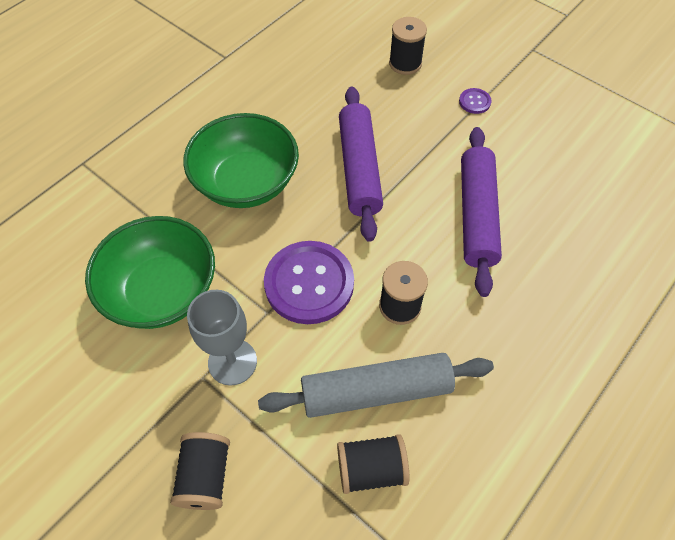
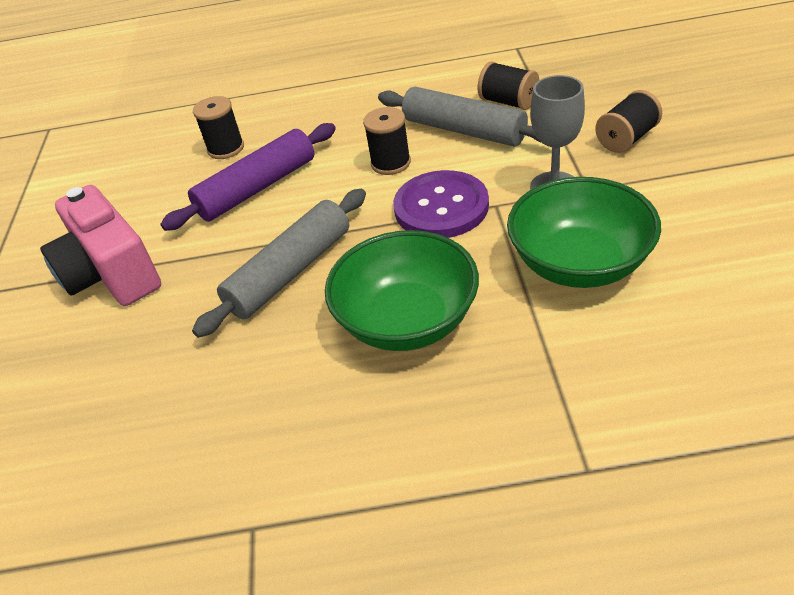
camera: 130 degrees left, 15 degrees down
purple rolling pin [339,86,383,242] -> grey rolling pin [192,189,366,338]
black spool [389,17,427,75] -> black spool moved to [193,96,244,159]
purple button [459,88,491,114] -> pink camera [40,185,161,306]

